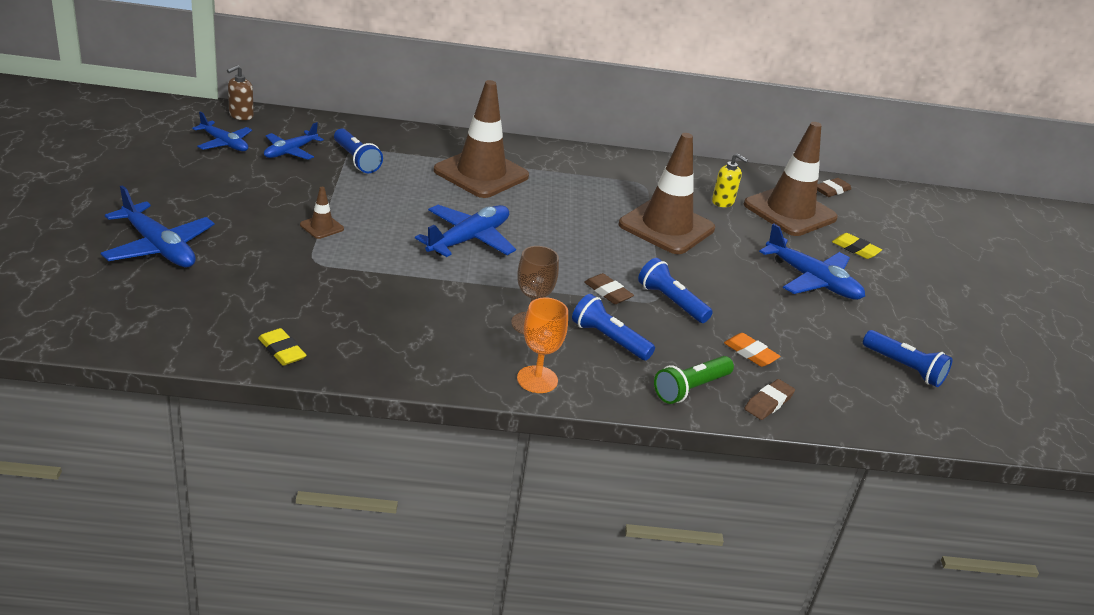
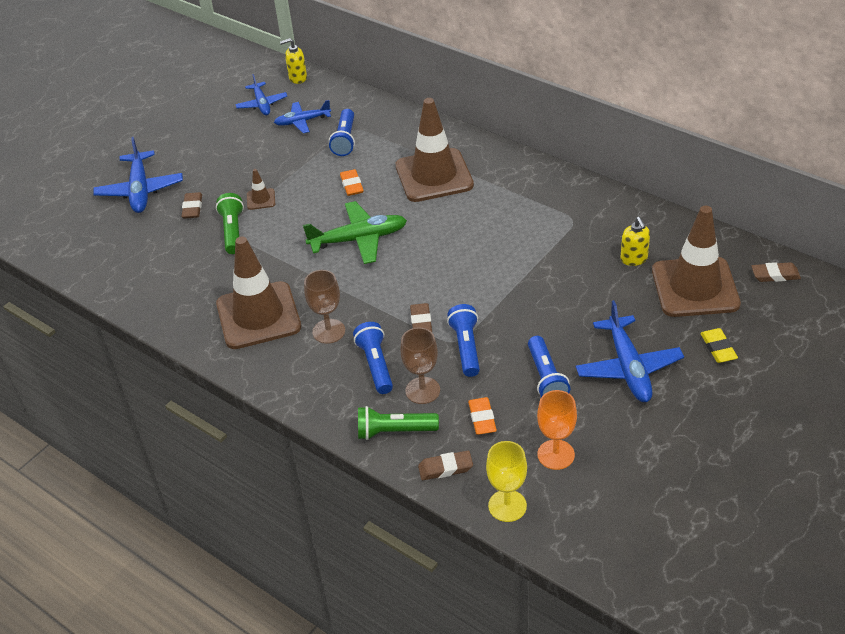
camera: 45 degrees right, 10 degrees up
brown soap dispenser [227,65,254,120] -> yellow soap dispenser [280,38,307,84]
yellow eraser [258,328,306,366] -> none
blue plane [415,205,516,257] -> green plane [303,201,407,264]
orange goblet [517,298,568,393] -> orange goblet moved to [537,390,577,470]
brown traffic cone [619,133,715,254] -> brown traffic cone moved to [216,236,301,349]
blue flashlight [863,330,952,387] -> blue flashlight moved to [528,336,570,397]
none -> brown eraser [181,192,202,219]
none -> green flashlight [216,193,244,254]
none -> orange eraser [340,169,364,196]
none -> brown goblet [400,327,440,404]
none -> yellow goblet [486,441,527,522]

